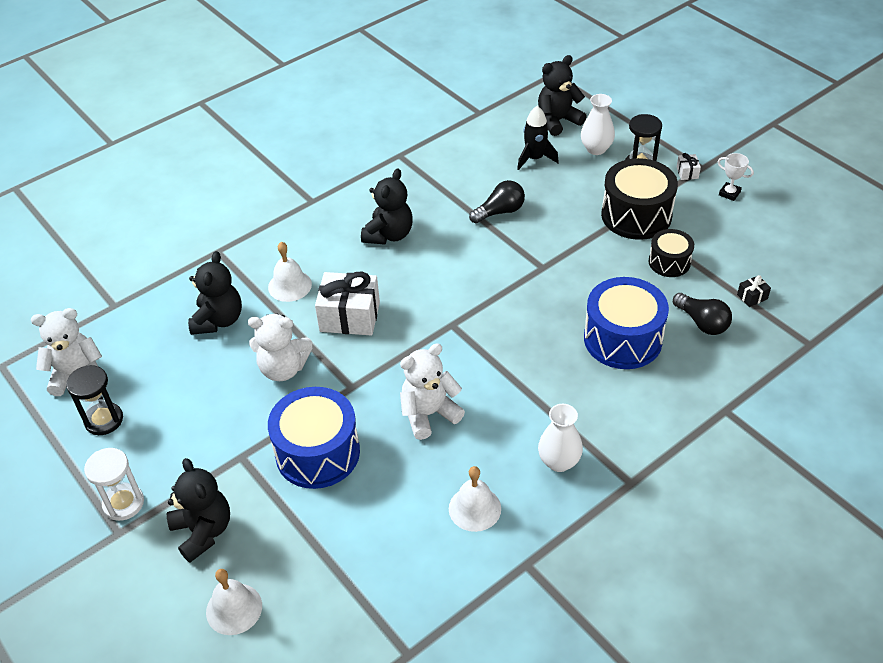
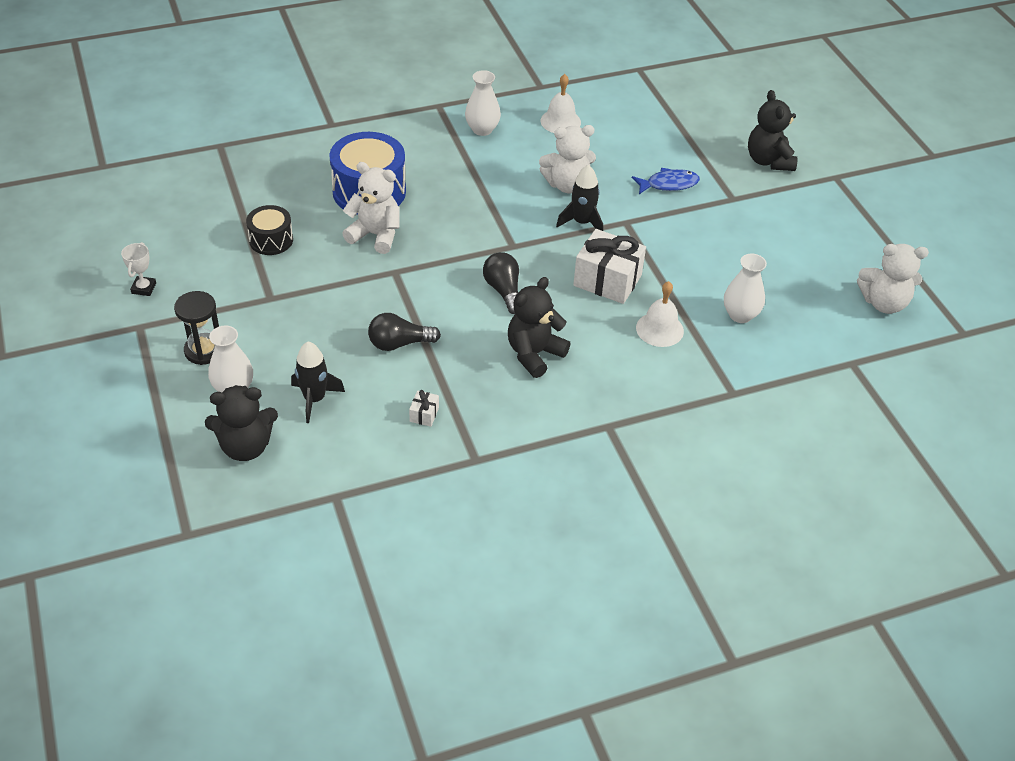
camera: 165 degrees left, 0 degrees up
black hourglass [66,365,123,435] -> none
white hourglass [84,448,144,521] -> none
black teddy bear [188,251,242,335] -> white vase [724,254,767,323]
white bell [206,569,262,635] -> none
white teddy bear [248,314,312,381] -> white teddy bear moved to [342,162,400,254]
blue drum [268,387,360,489] -> blue fish [632,168,700,194]
black drum [601,158,678,240] -> none
black light bulb [673,293,732,335] -> black light bulb moved to [483,252,519,314]
white gift [677,153,701,180] -> white gift moved to [409,390,439,427]
white trophy [718,153,754,201] -> white trophy turned 45 degrees clockwise [121,242,156,296]
black gift [737,275,771,307] -> none
none -> black rocket [556,165,603,231]

